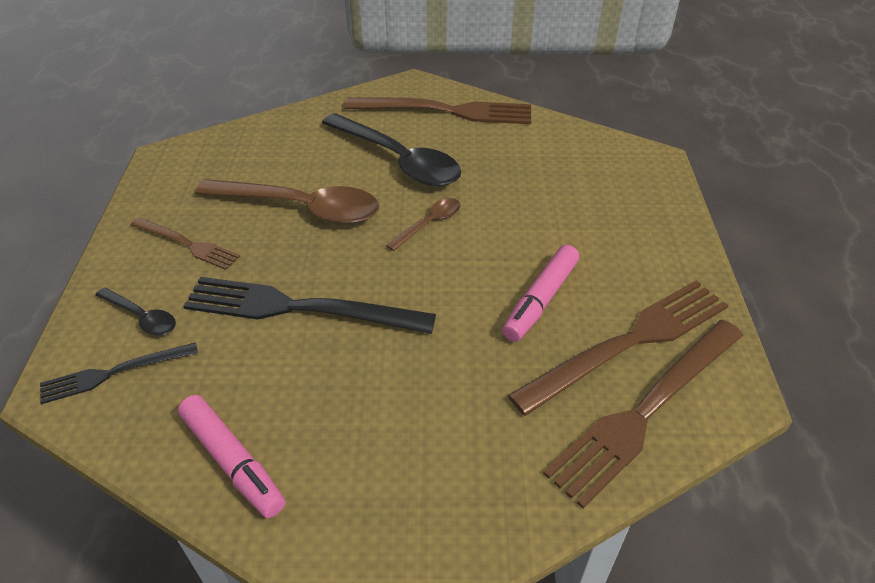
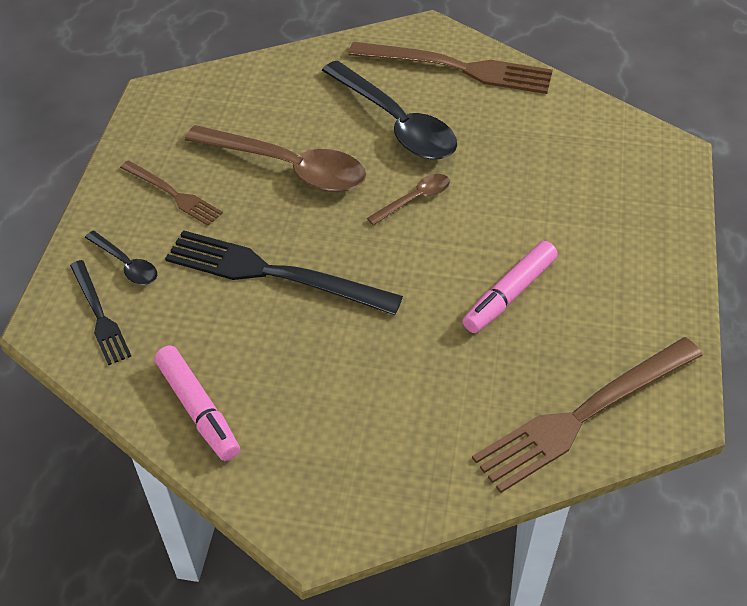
camera: 10 degrees right, 5 degrees up
black fork [40,342,198,404] -> black fork turned 105 degrees counterclockwise [70,260,131,366]
brown fork [508,280,728,416] -> none

